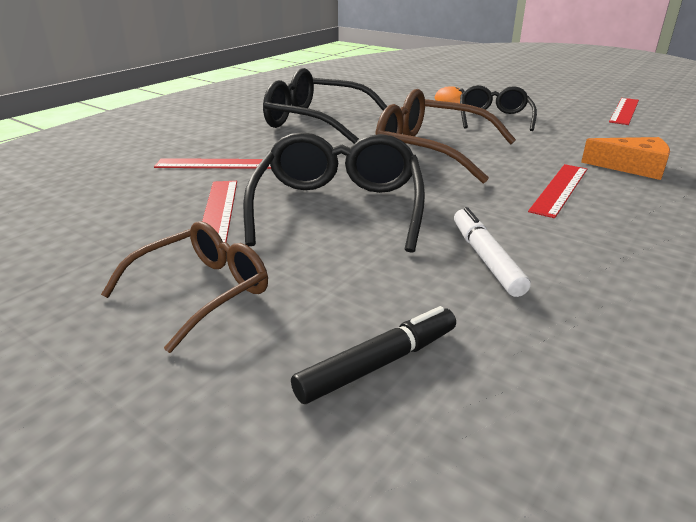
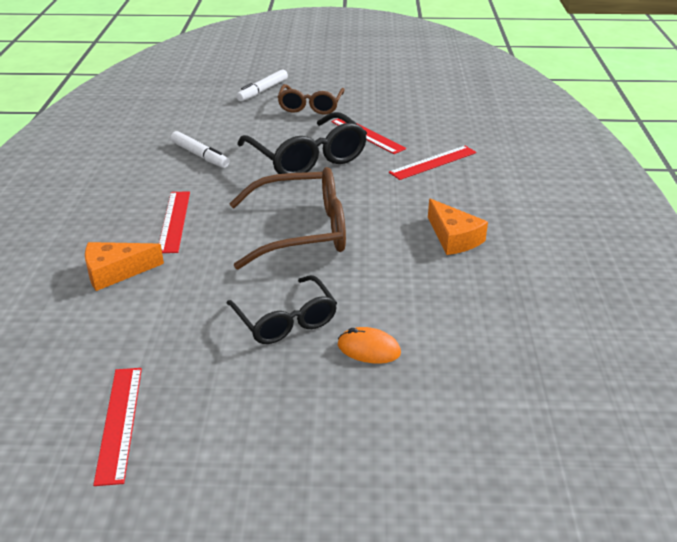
camera: 145 degrees right, 5 degrees up
black glasses [263,68,387,144] -> orange cheese [428,198,488,255]
black marker [291,306,456,404] -> none
none -> white marker [236,69,288,101]

